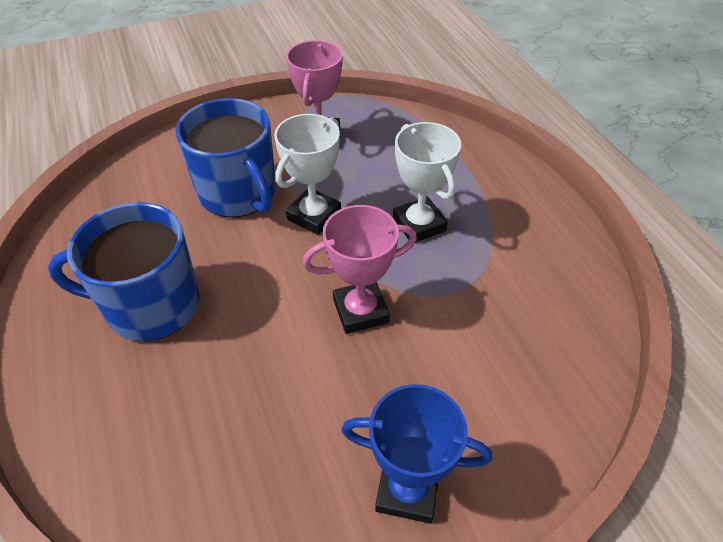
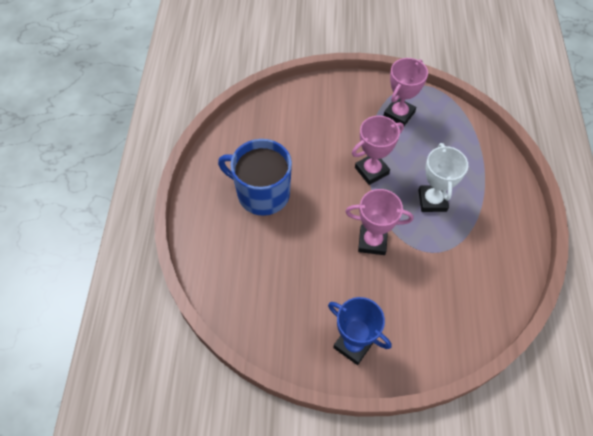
camera: 25 degrees right, 10 degrees up
blue mug [175,98,276,217] -> none
white trophy [274,114,341,235] -> pink trophy [352,116,404,185]

